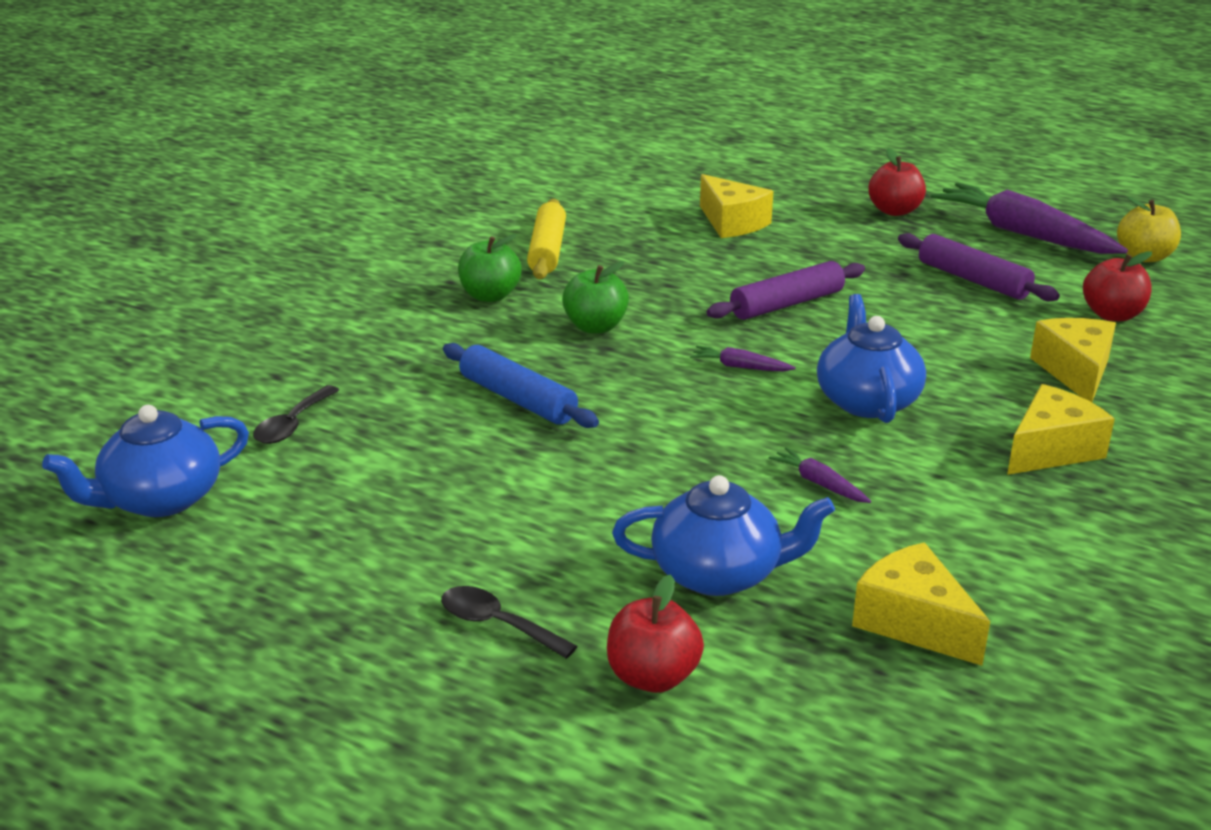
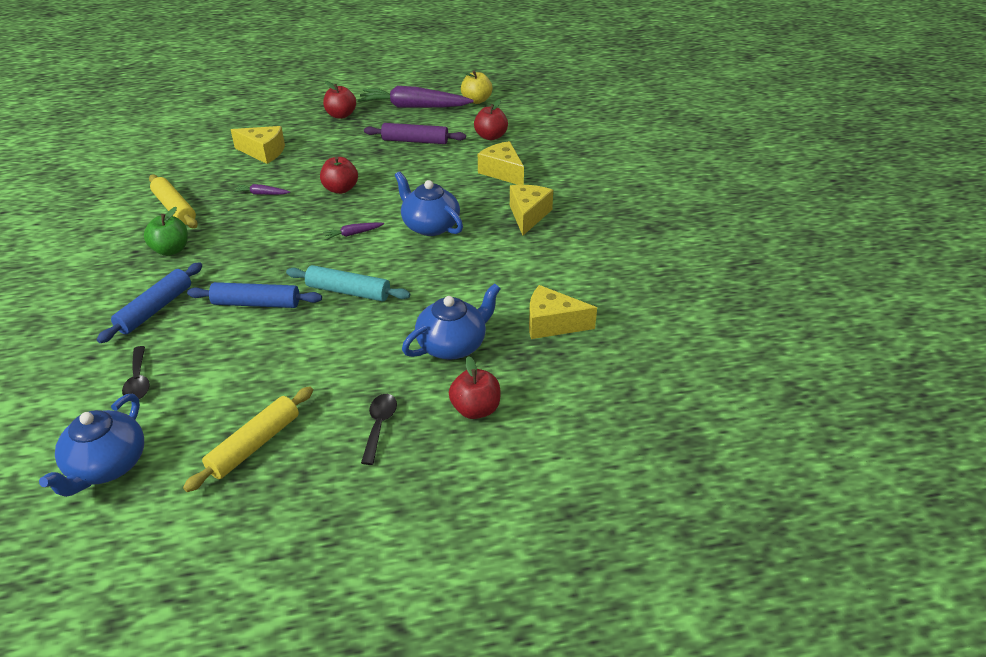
camera: 40 degrees left, 10 degrees up
black spoon [441,586,577,659] -> black spoon turned 105 degrees clockwise [361,394,397,465]
green apple [562,261,629,334] -> none
purple rolling pin [707,261,865,320] -> red apple [320,157,358,194]
purple carrot [769,447,871,503] -> purple carrot moved to [233,184,290,195]
none -> blue rolling pin [97,262,202,343]
none -> yellow rolling pin [183,387,313,492]
none -> turquoise rolling pin [286,265,410,301]

